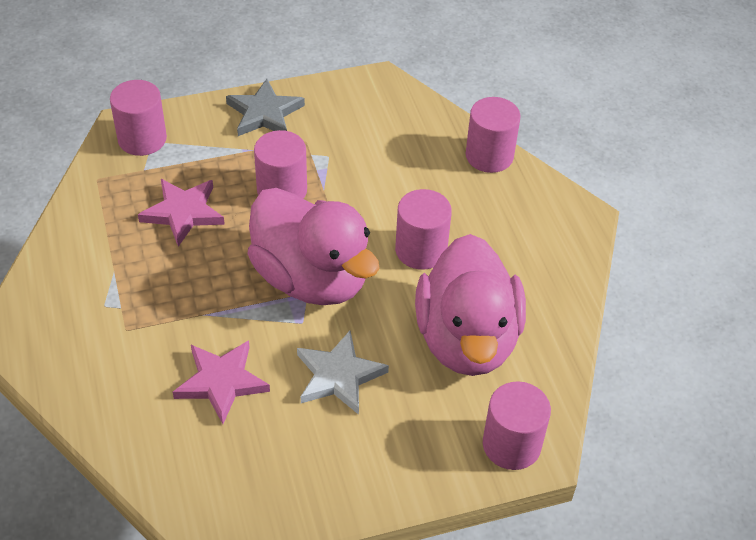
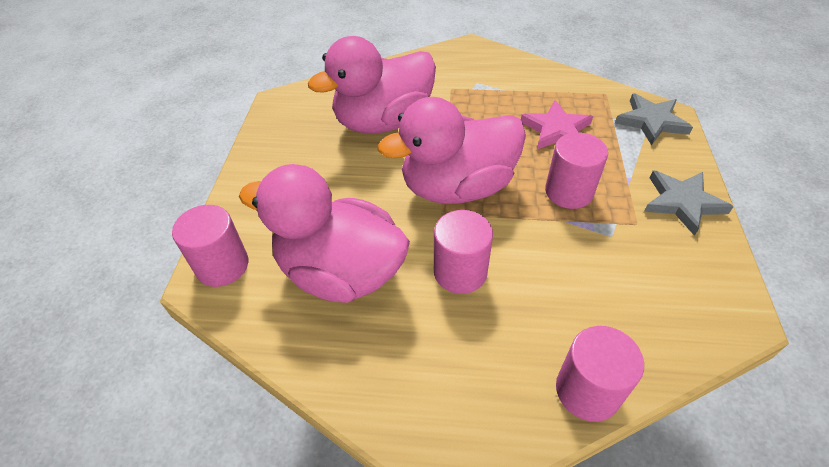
camera: 115 degrees right, 0 degrees up
pink cylinder [110,80,167,156] -> grey star [615,93,693,146]
pink star [173,340,270,424] -> pink duck [308,36,436,134]
white star [297,331,389,415] -> none

